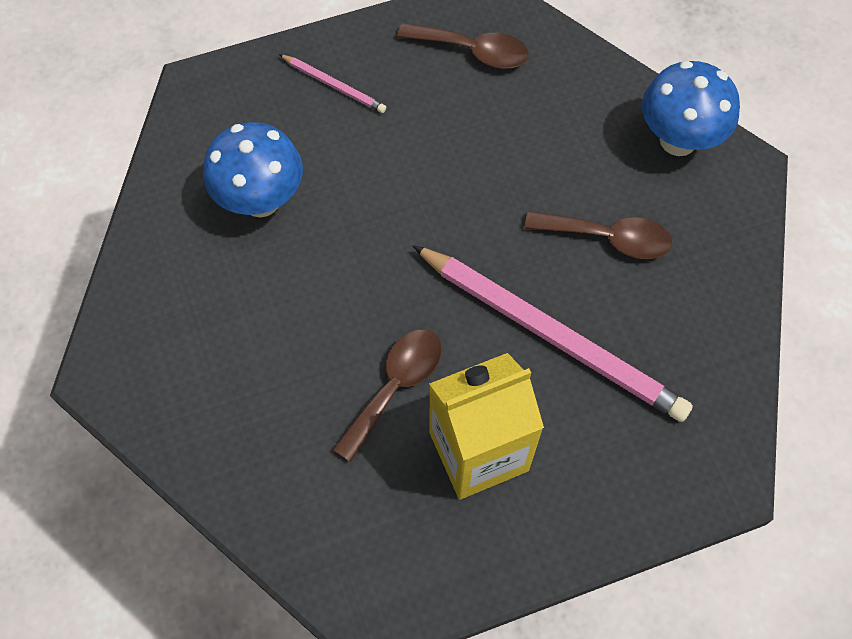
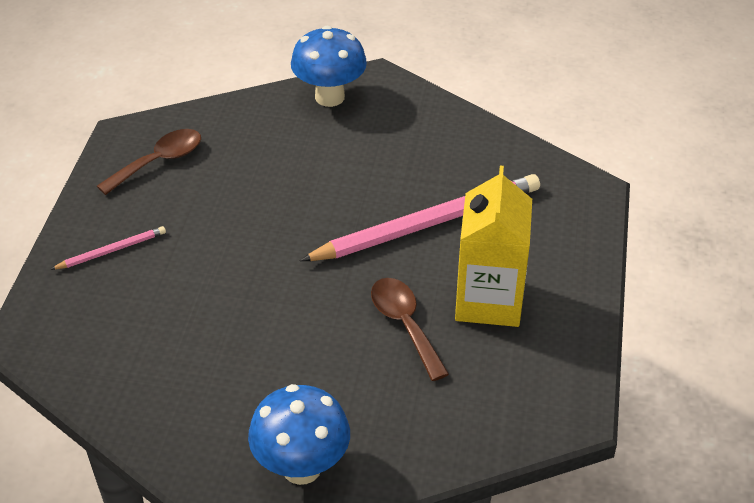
camera: 60 degrees left, 20 degrees down
blue mushroom [203,122,303,218] -> blue mushroom moved to [248,384,350,485]
brown spoon [525,211,672,259] -> none

